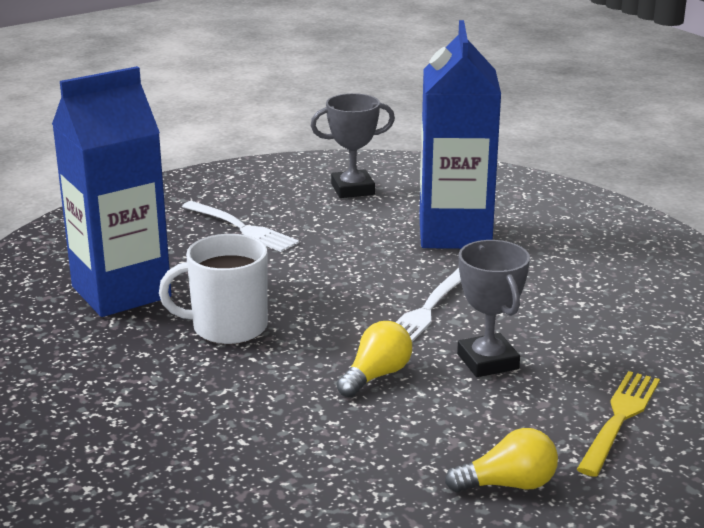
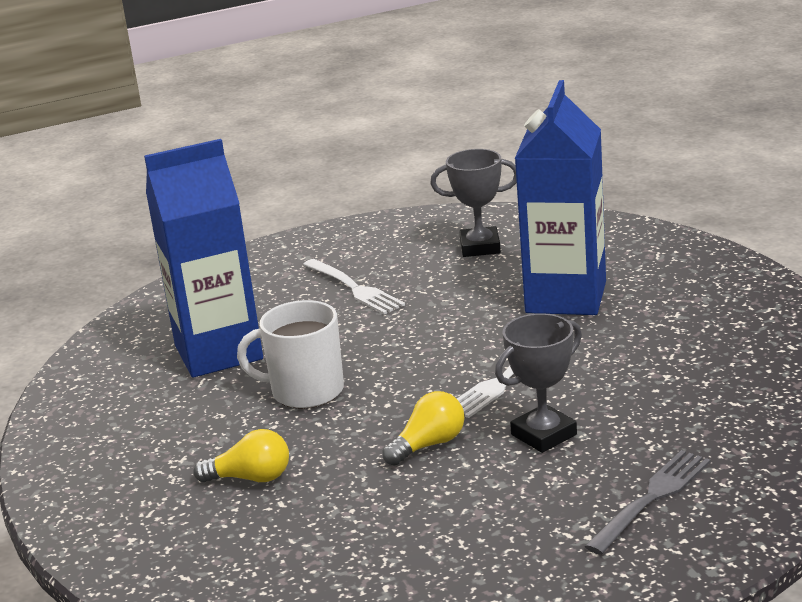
camera: 15 degrees right, 0 degrees up
yellow light bulb [445,428,558,493] -> yellow light bulb moved to [193,429,289,482]
grey trophy [457,240,530,377] -> grey trophy turned 60 degrees clockwise [495,313,582,453]
yellow fork [577,371,660,477] -> grey fork [584,450,710,555]

